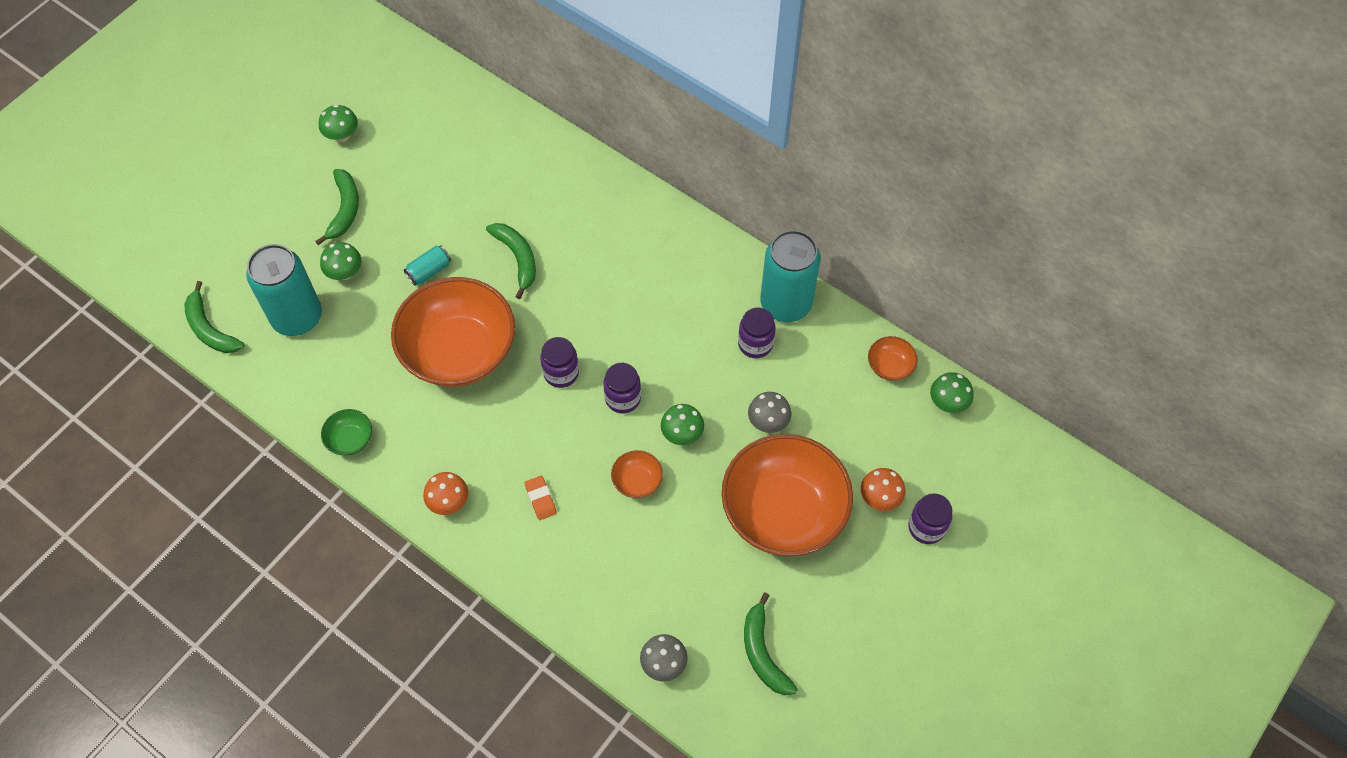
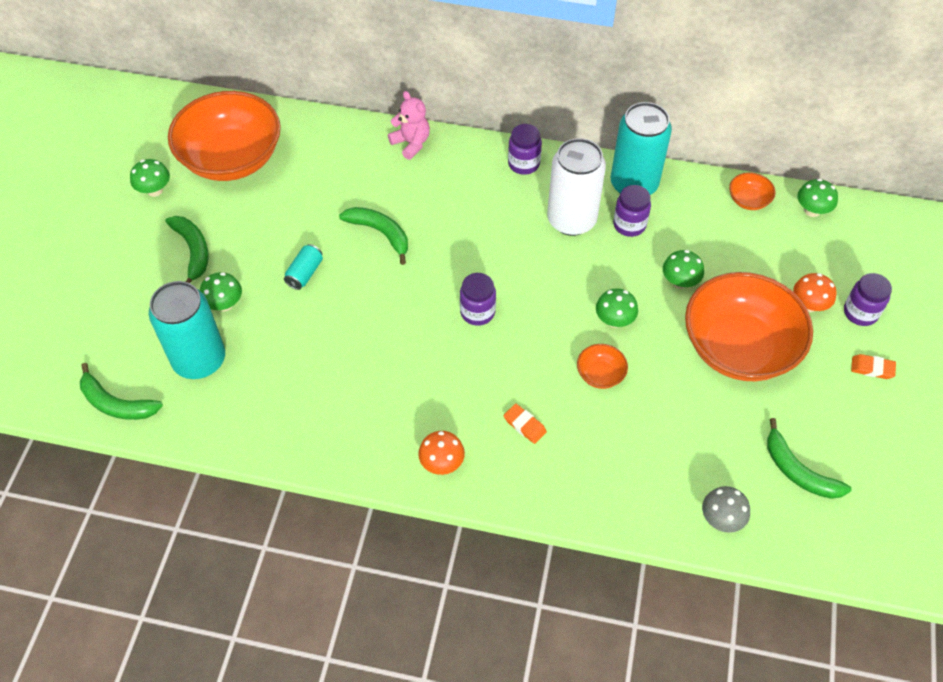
camera: 25 degrees left, 5 degrees down
green bowl [321,409,372,456] -> none
orange bowl [391,277,515,387] -> orange bowl moved to [168,91,281,181]
purple jar [603,363,641,413] -> purple jar moved to [508,124,542,175]
grey mushroom [748,392,791,433] -> green mushroom [663,250,704,289]
none -> pink teddy bear [388,91,430,160]
none -> white can [547,138,606,236]
none -> orange eraser [851,354,896,379]

